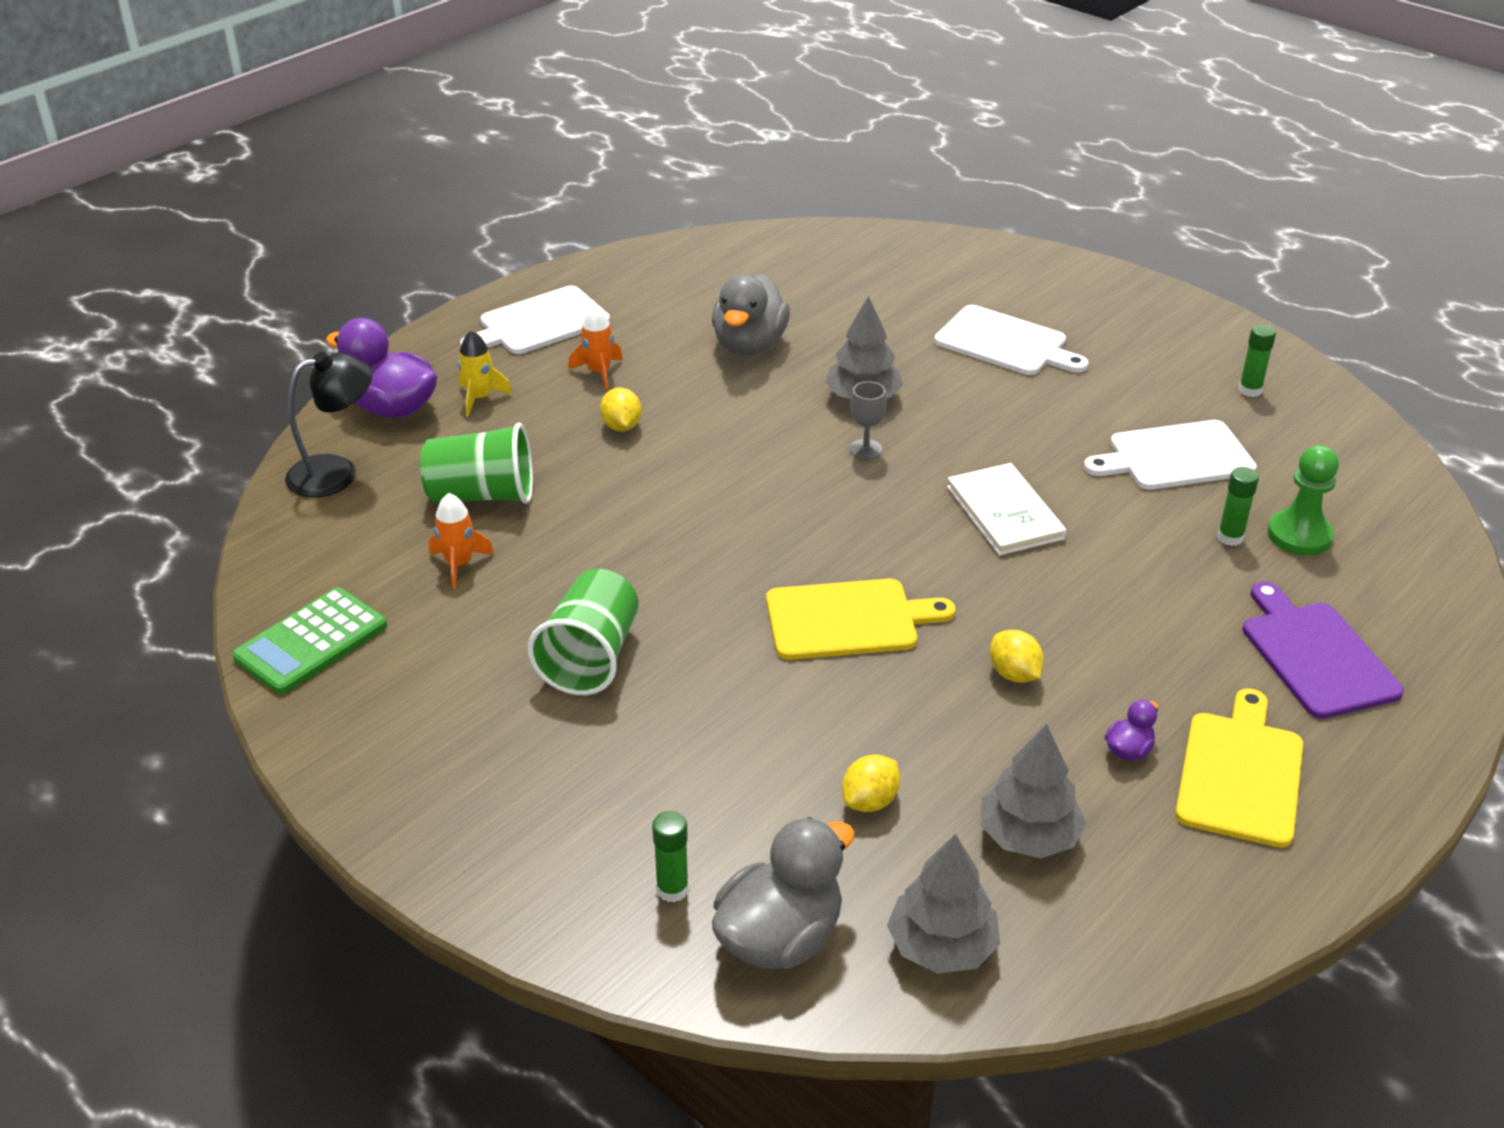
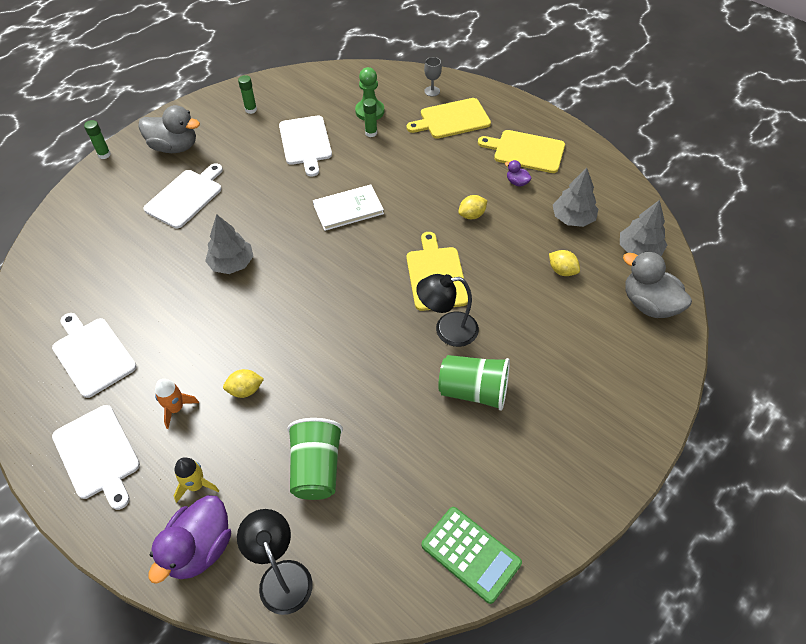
camera: 90 degrees left, 15 degrees up
orange rocket [429,493,494,589] -> none
green glue stick [652,811,689,903] -> green glue stick moved to [84,120,111,159]
grey duck [712,274,790,355] -> grey duck moved to [138,105,200,153]
grey goblet [850,381,886,459] -> grey goblet moved to [424,57,442,97]
purple cutting board [1243,581,1404,719] -> yellow cutting board [406,98,491,139]
none -> white cutting board [52,313,137,398]
none -> black lamp [416,274,479,347]

